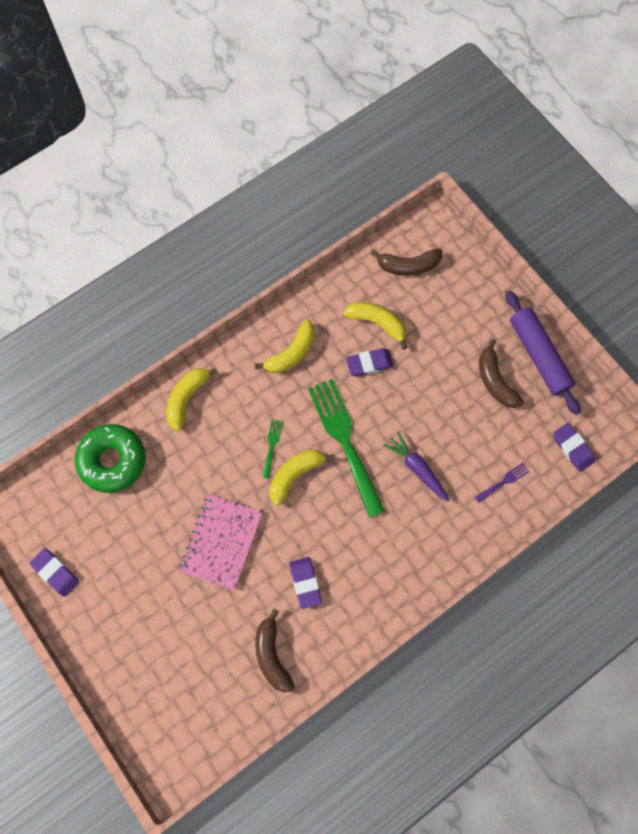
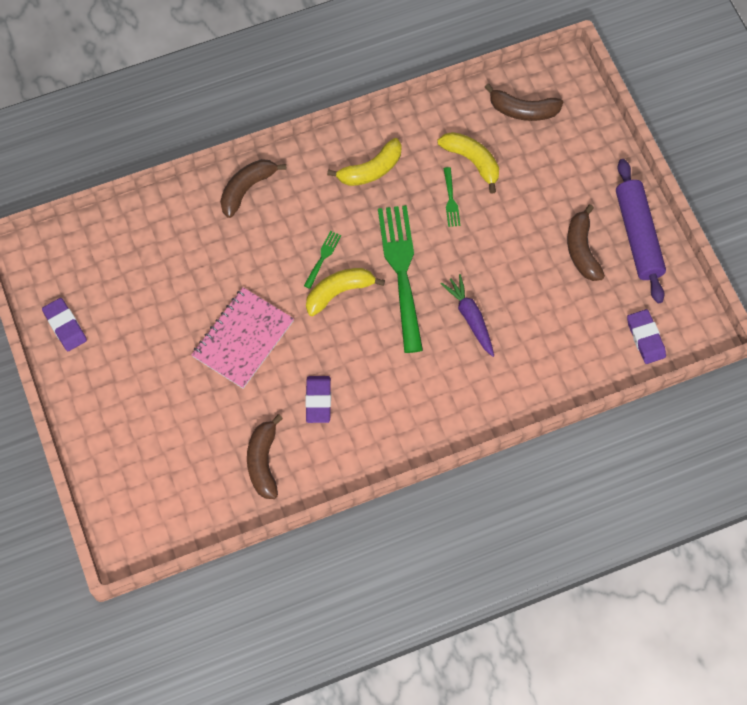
camera: 15 degrees right, 5 degrees down
green donut [75,424,146,493] -> none
yellow banana [166,368,218,431] -> brown banana [220,159,287,218]
purple eraser [346,348,394,376] -> green fork [444,167,460,227]
purple fork [475,463,529,503] -> none

